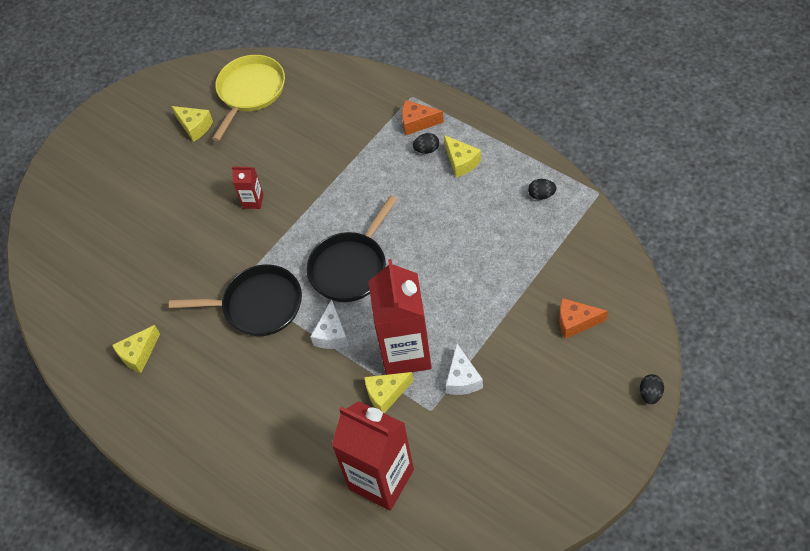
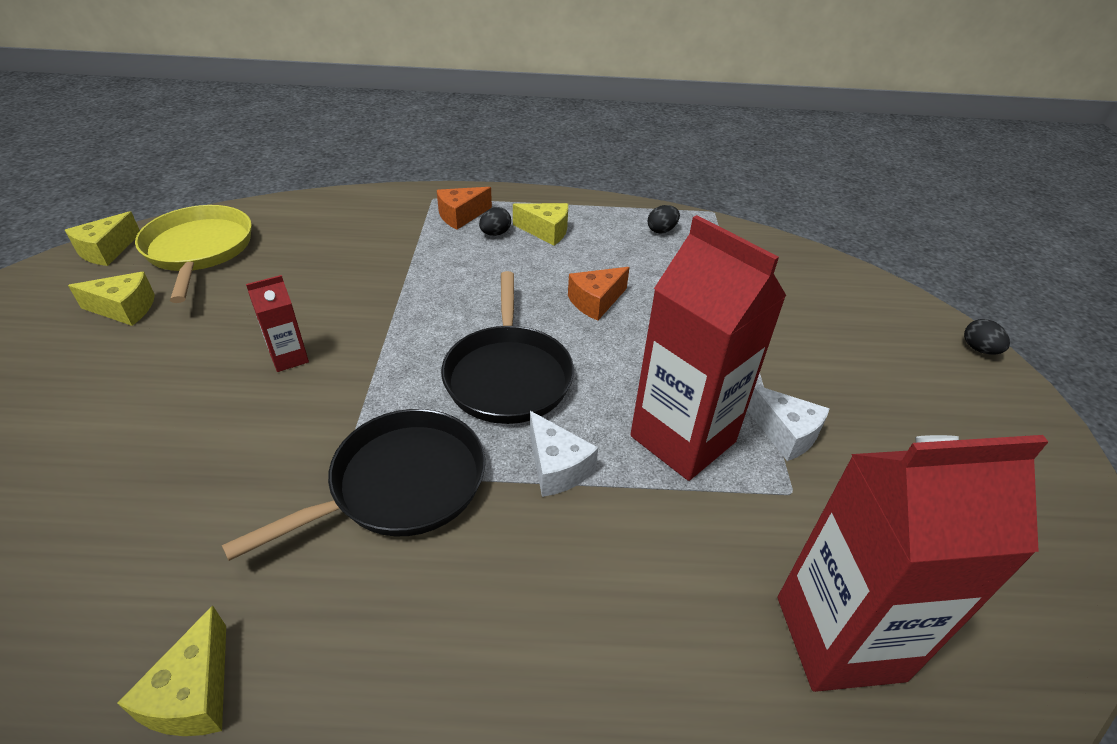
camera: 45 degrees left, 15 degrees down
yellow cheese [364,372,414,413] -> yellow cheese moved to [65,211,140,266]
orange cheese [559,298,608,339] -> orange cheese moved to [568,267,630,321]

